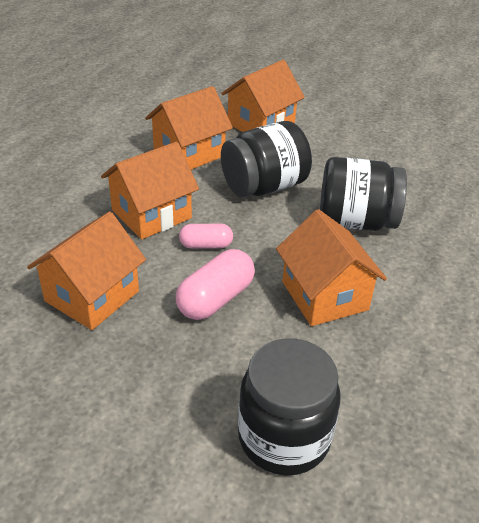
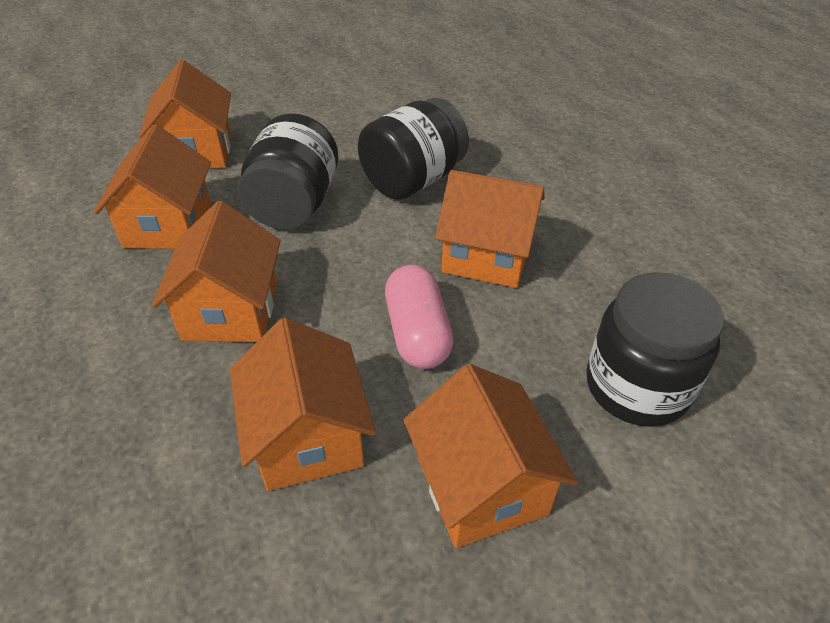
camera: 50 degrees left, 5 degrees up
pink capsule [179,224,233,249] -> none
none -> orange house [404,364,578,548]

